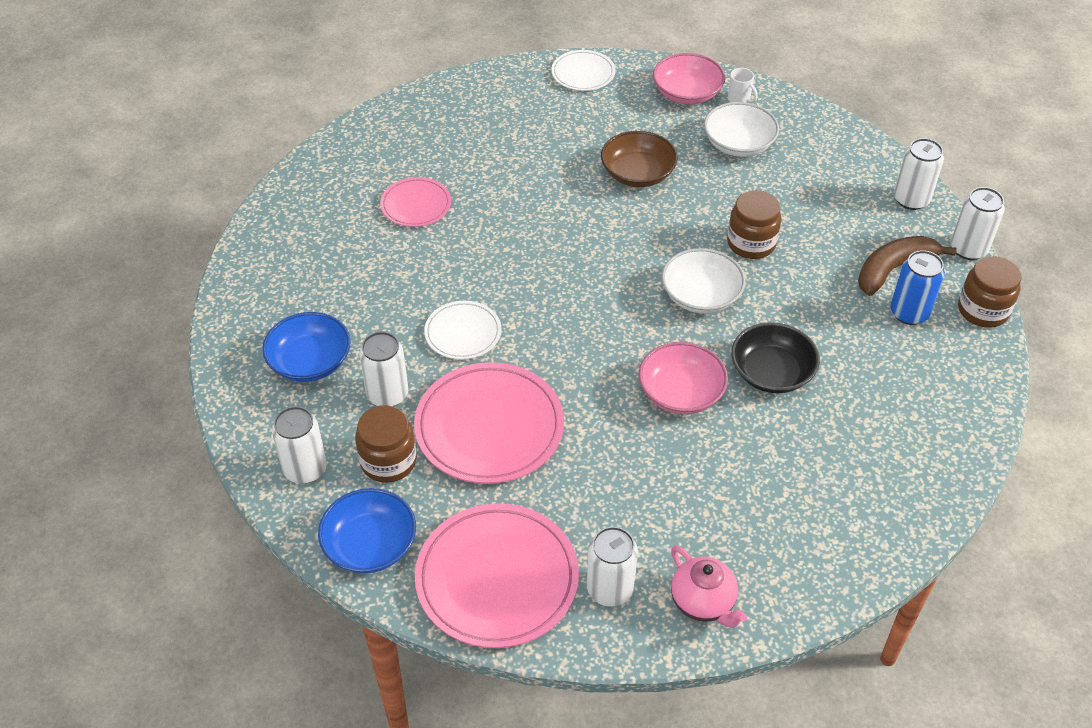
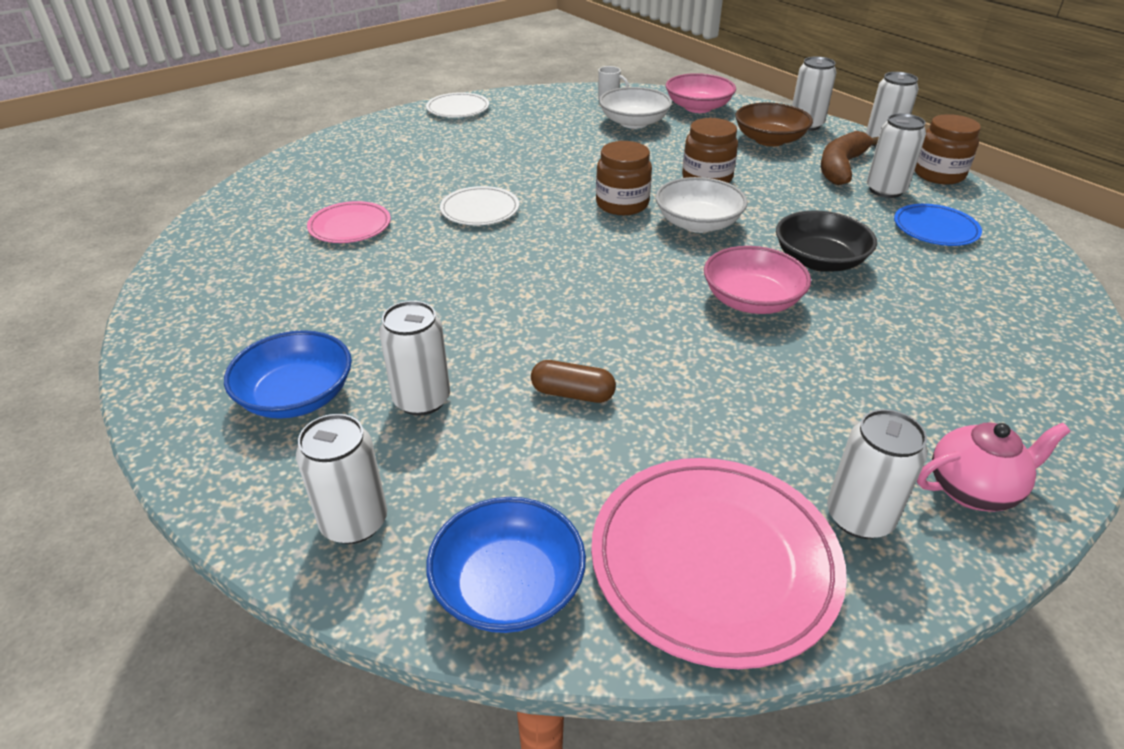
camera: 25 degrees left, 10 degrees down
brown jar [355,405,417,483] -> brown jar moved to [596,141,652,215]
pink plate [414,362,564,484] -> brown capsule [531,360,616,403]
white plate [424,301,502,360] -> white plate moved to [440,186,519,225]
brown bowl [601,131,678,187] -> brown bowl moved to [735,103,813,147]
pink bowl [653,53,725,104] -> pink bowl moved to [666,73,736,113]
pink teapot [671,545,747,628] -> pink teapot turned 45 degrees counterclockwise [917,422,1071,512]
blue can [890,250,945,325] -> white can [867,113,926,198]
none -> blue plate [894,204,982,246]

